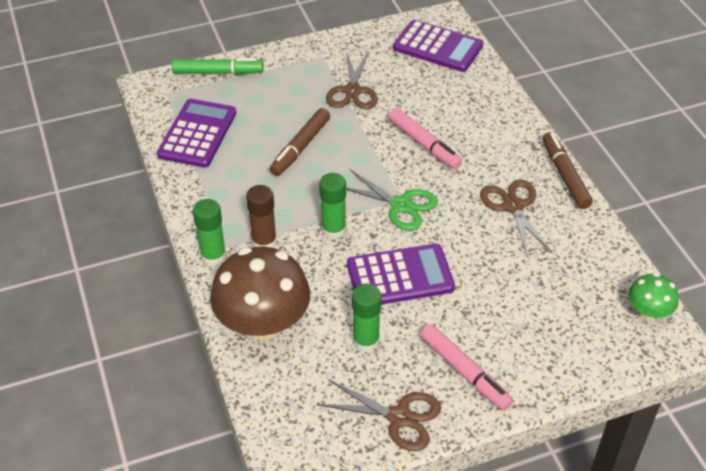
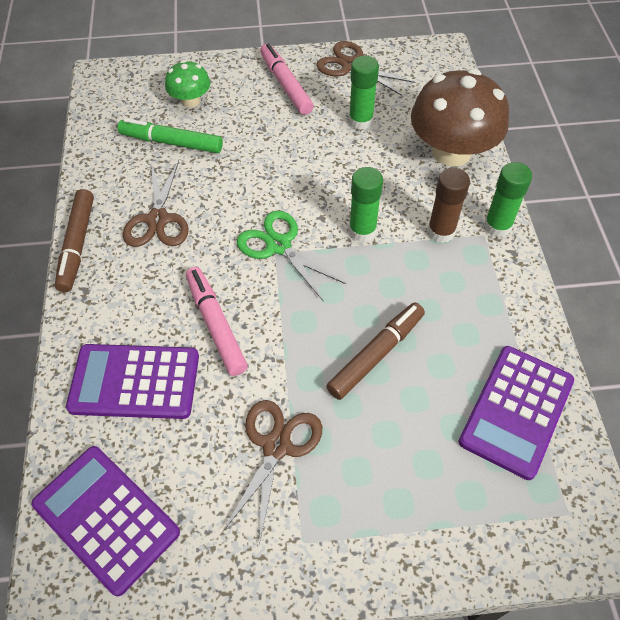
camera: 165 degrees left, 10 degrees up
green marker [172,58,263,75] -> green marker moved to [118,118,223,153]
purple calculator [347,244,455,305] -> purple calculator moved to [66,344,199,419]
green mushroom [628,273,679,321] -> green mushroom moved to [165,60,210,107]

